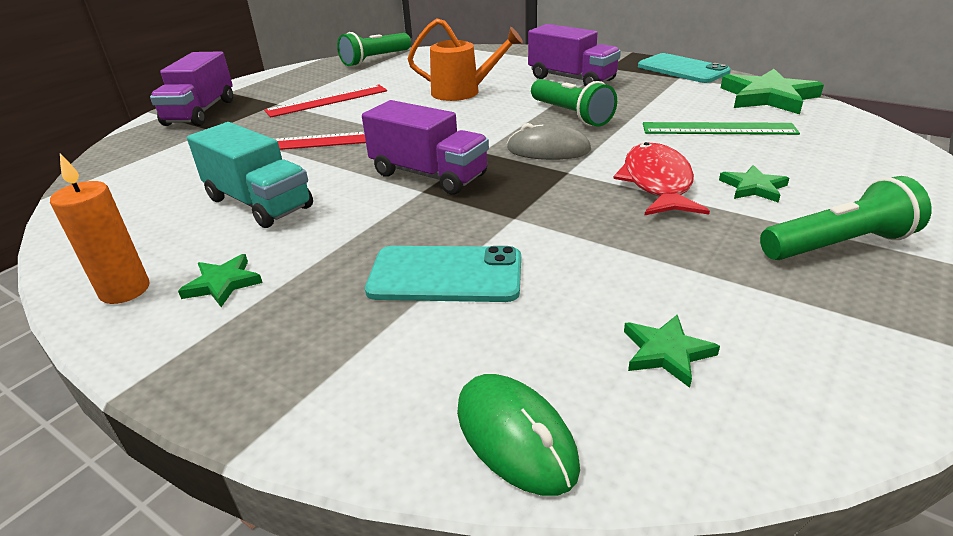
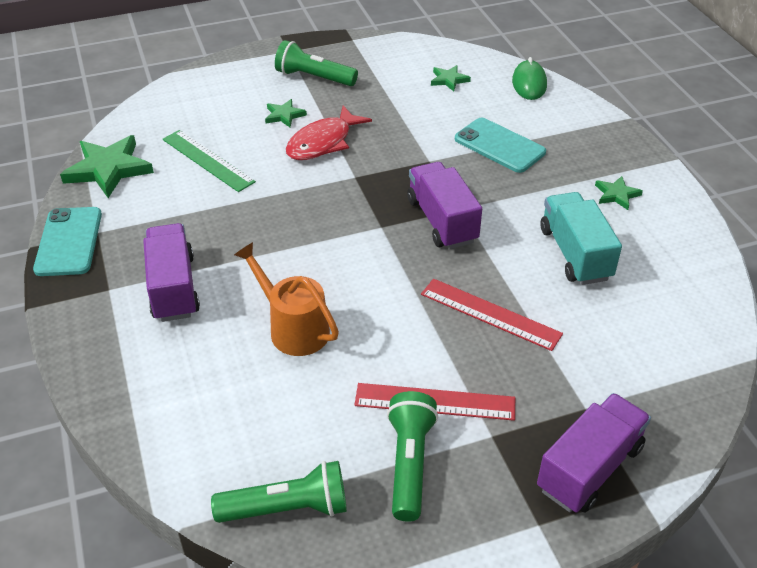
camera: 145 degrees left, 10 degrees up
orange candle [50,154,149,304] -> none
grey mouse [507,123,591,160] -> none
green flashlight [531,79,617,127] -> green flashlight moved to [387,391,438,522]

